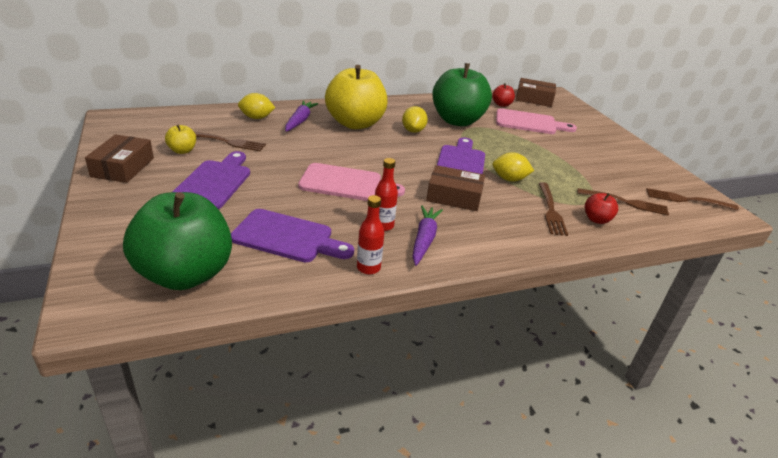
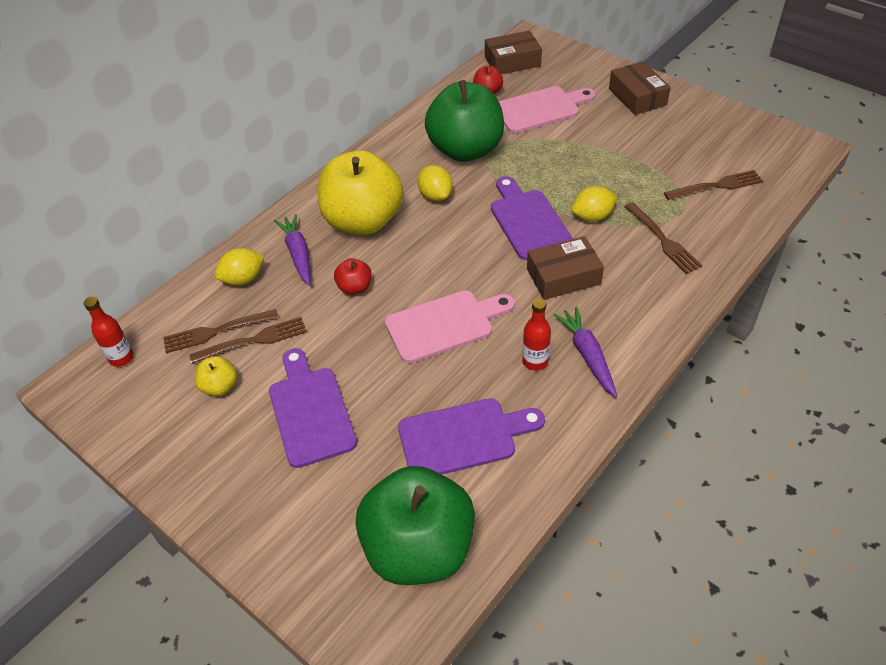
camera: 25 degrees left, 15 degrees up
brown box [85,134,154,183] -> brown box moved to [609,61,671,115]
red bottle [357,195,384,275] -> red bottle moved to [84,296,134,367]
red apple [585,193,618,224] -> red apple moved to [334,258,372,295]
brown fork [646,188,739,211] -> brown fork moved to [163,309,279,353]

